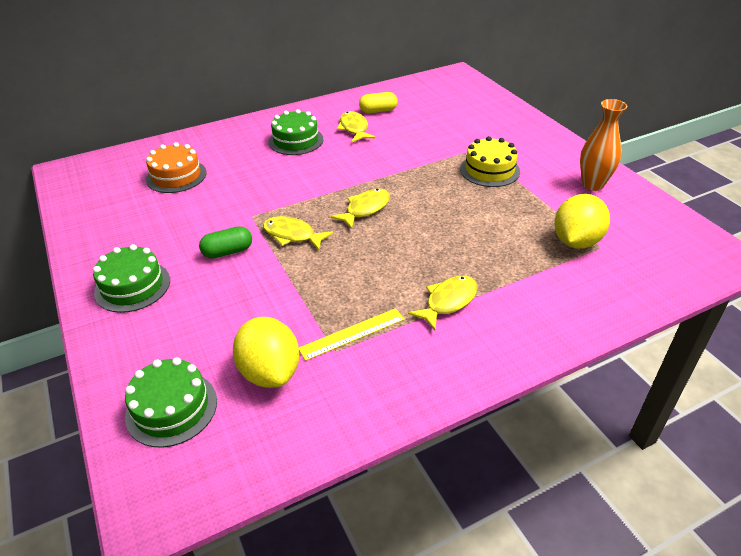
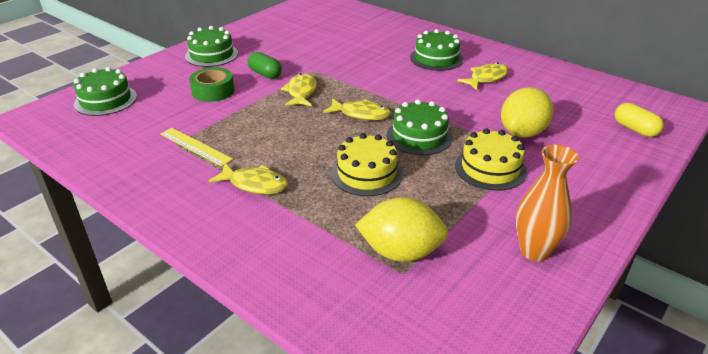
camera: 65 degrees right, 5 degrees down
orange cake [146,142,206,193] -> none
yellow lemon [233,317,299,388] -> yellow lemon moved to [501,87,554,138]
yellow capsule [359,92,398,113] -> yellow capsule moved to [615,103,664,137]
none -> green tape [189,67,235,102]
none -> yellow cake [331,133,403,196]
none -> green cake [387,99,453,155]

